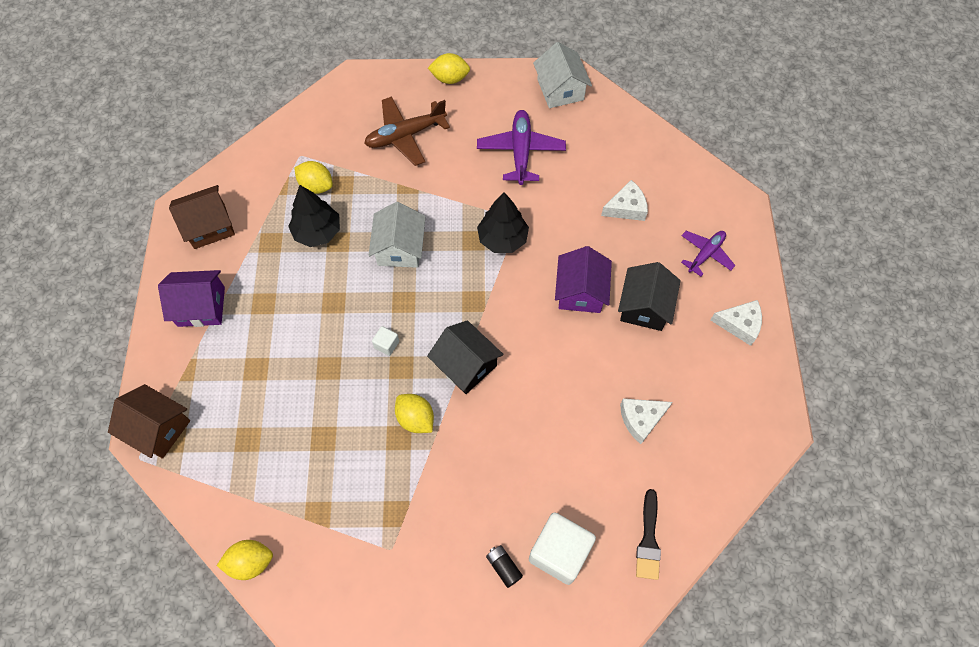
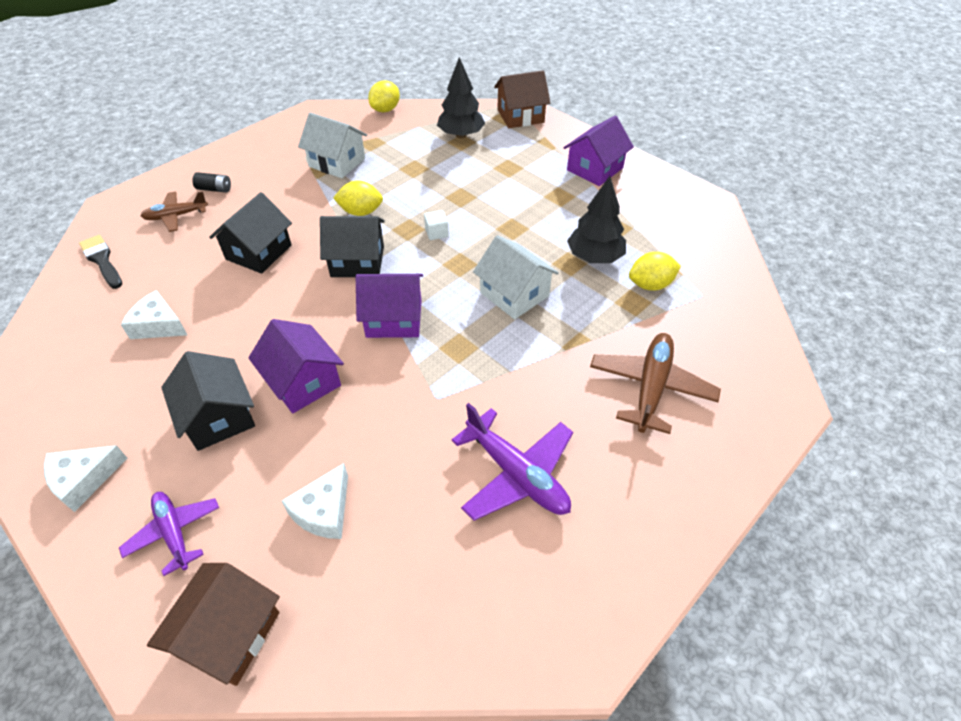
camera: 135 degrees right, 15 degrees down
brown house [169,185,235,249] -> brown house moved to [147,563,280,686]
yellow lemon [428,53,470,84] -> none
black tree [477,192,529,253] -> black tree moved to [437,57,485,138]
white cube [529,512,596,585] -> brown plane [141,191,208,232]
white house [533,42,592,108] -> white house moved to [298,112,367,178]
white cheese [620,399,673,444] -> white cheese turned 90 degrees counterclockwise [121,290,187,339]
purple plane [681,231,736,277] -> purple plane turned 150 degrees clockwise [119,492,219,576]
none -> black house [209,192,292,274]
none -> purple house [356,274,423,338]

